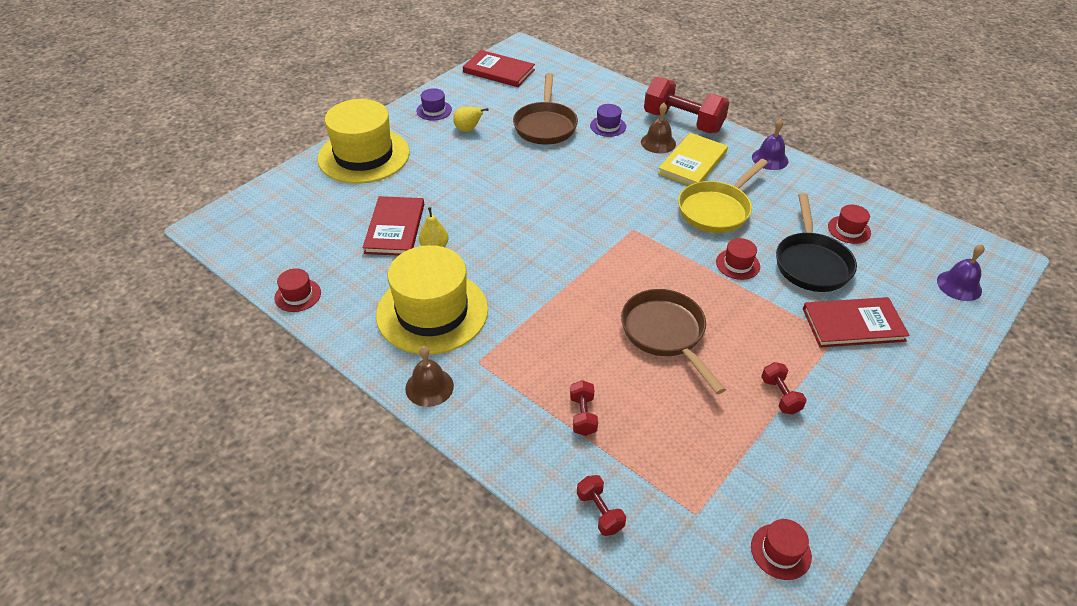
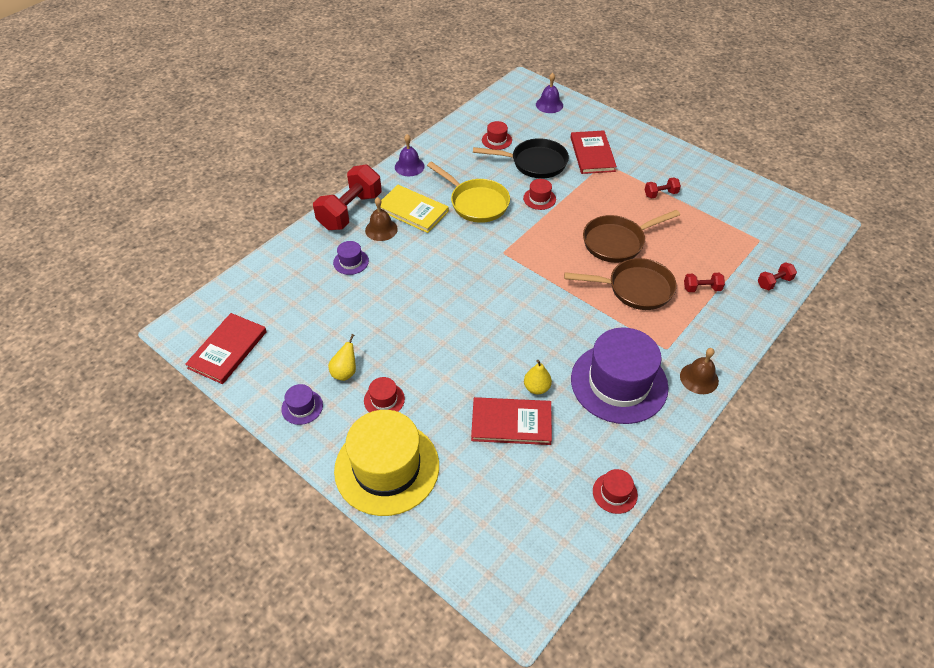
camera: 90 degrees left, 5 degrees up
yellow hat [376,245,488,355] -> purple hat [571,327,668,424]
brown pan [513,73,578,145] -> brown pan moved to [564,258,677,310]
red hat [751,519,812,580] -> red hat moved to [364,377,405,413]

